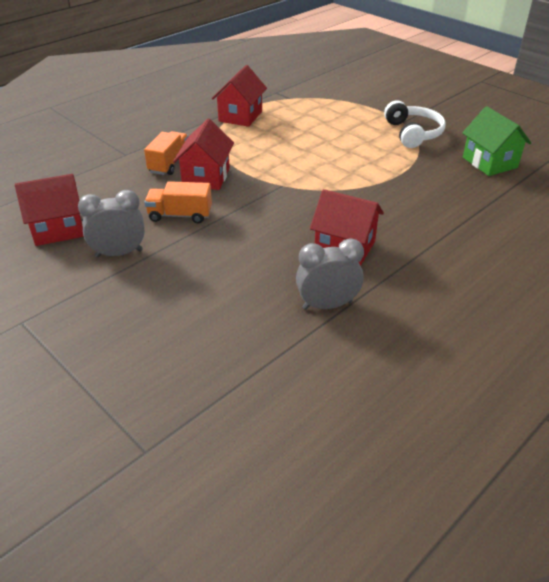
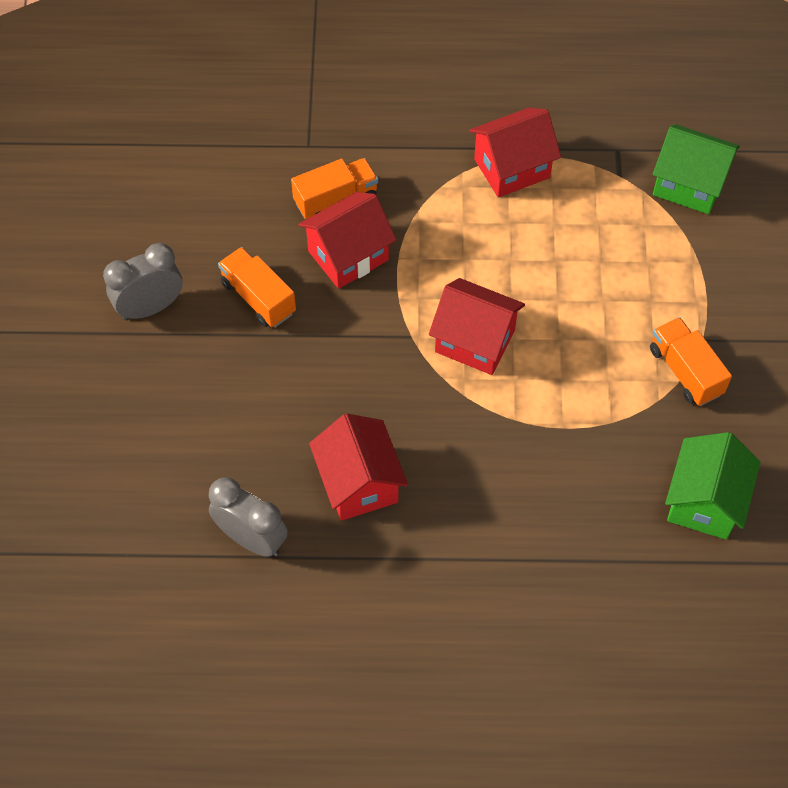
camera: 45 degrees right, 20 degrees up
red house [15,174,84,246] -> red house moved to [429,278,525,375]
grey clock [78,190,145,257] -> grey clock turned 60 degrees counterclockwise [103,243,183,321]
white headphones [384,100,446,148] -> orange truck [650,317,732,406]
none -> green house [653,124,740,214]

